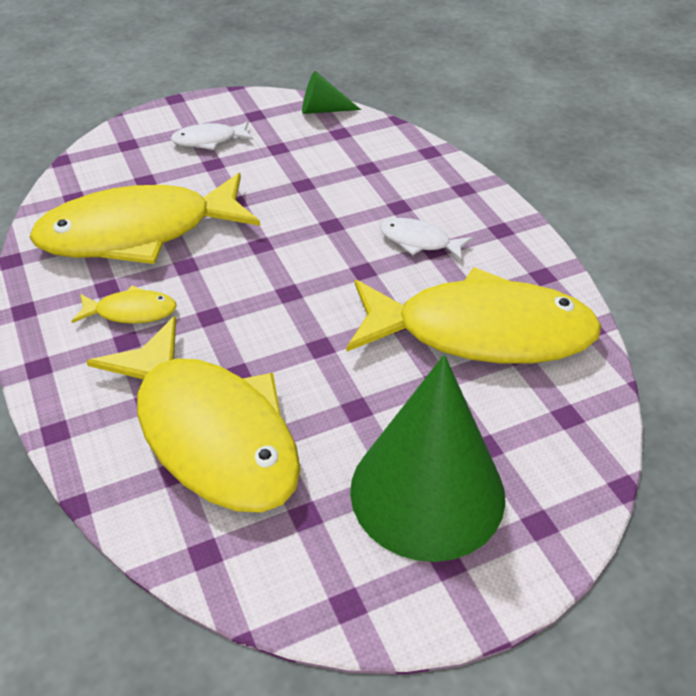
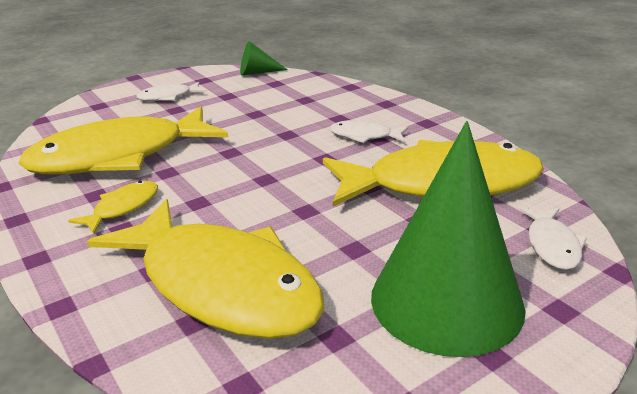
camera: 10 degrees left, 15 degrees down
yellow fish [71,285,177,324] -> yellow fish turned 45 degrees counterclockwise [68,181,158,234]
none -> white fish [519,207,587,270]

